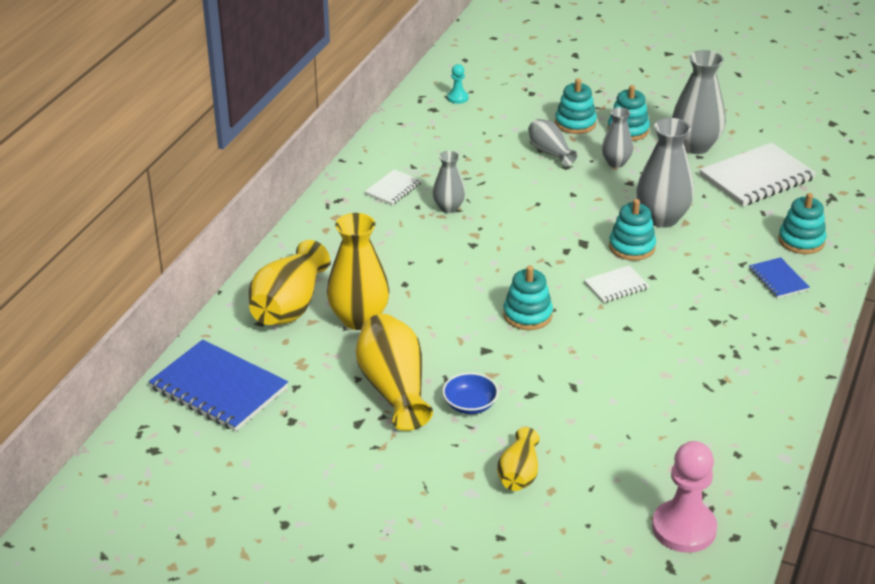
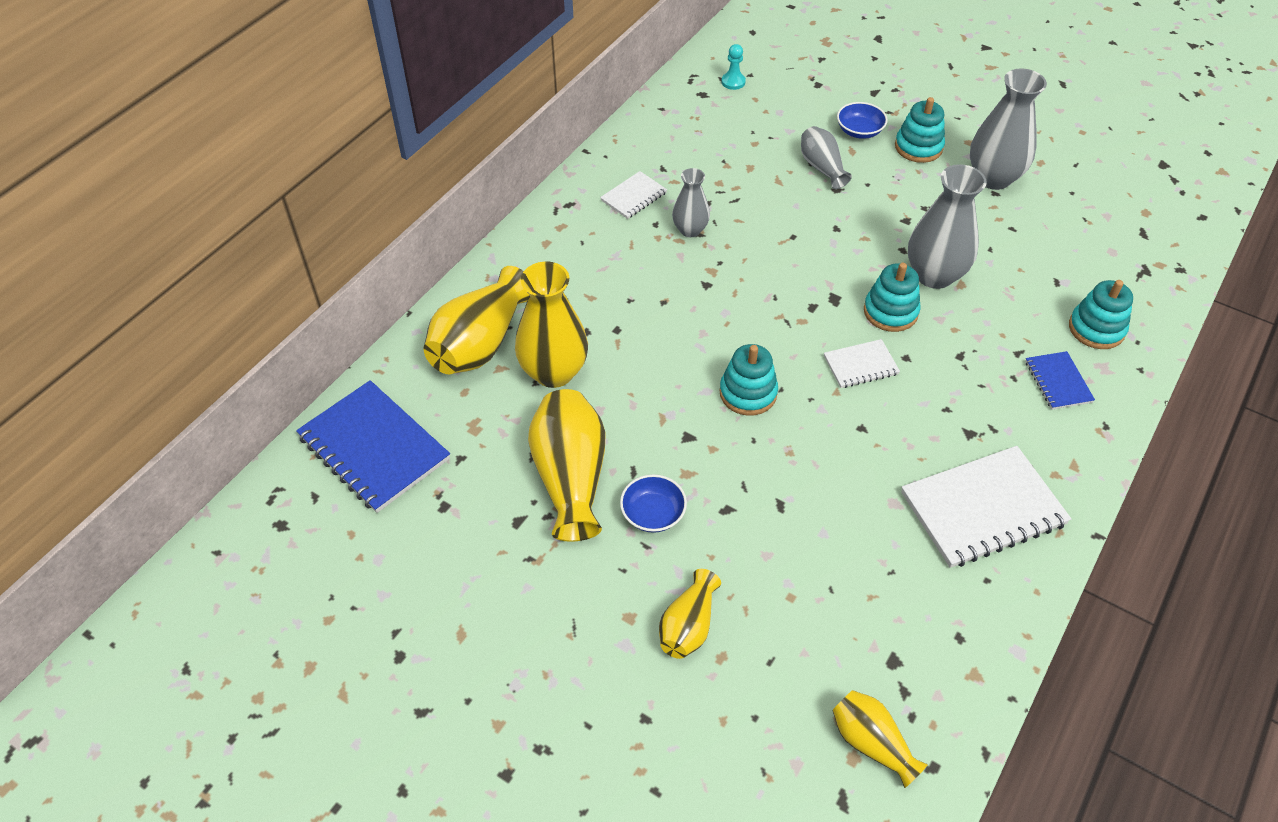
camera: 10 degrees right, 15 degrees up
turquoise stacking toy [555,78,597,134] -> blue bowl [837,102,888,139]
grey vase [602,107,633,168] -> none
pink pawn [652,441,717,553] -> yellow vase [832,690,928,788]
white notebook [700,142,816,206] -> white notebook moved to [901,446,1071,568]

